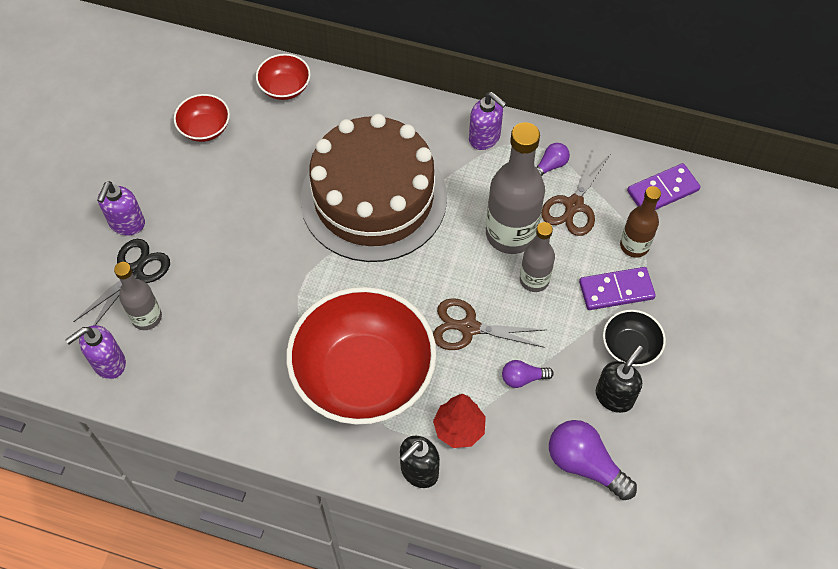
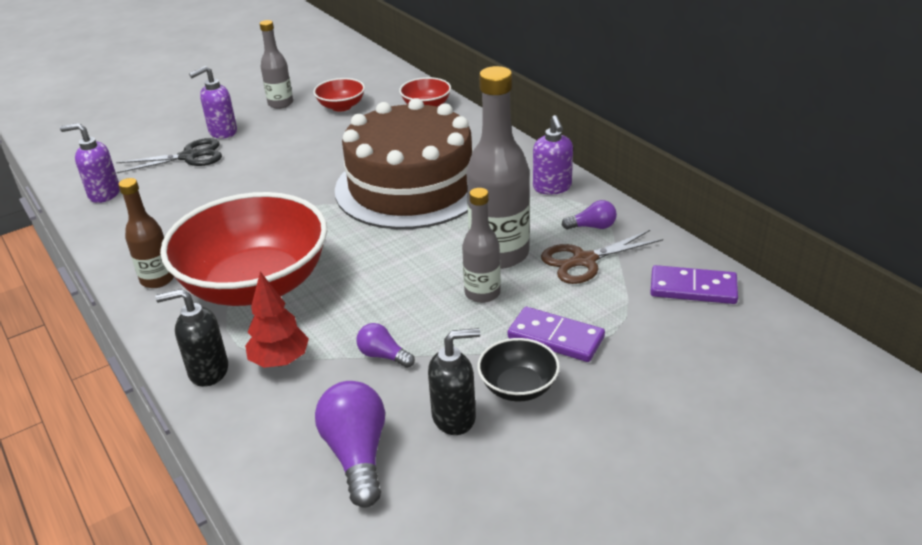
camera: 40 degrees right, 25 degrees down
grey bottle [114,262,162,330] -> grey bottle moved to [260,20,293,109]
brown scissors [433,298,546,350] -> none
brown bottle [620,186,661,258] -> brown bottle moved to [118,178,174,288]

